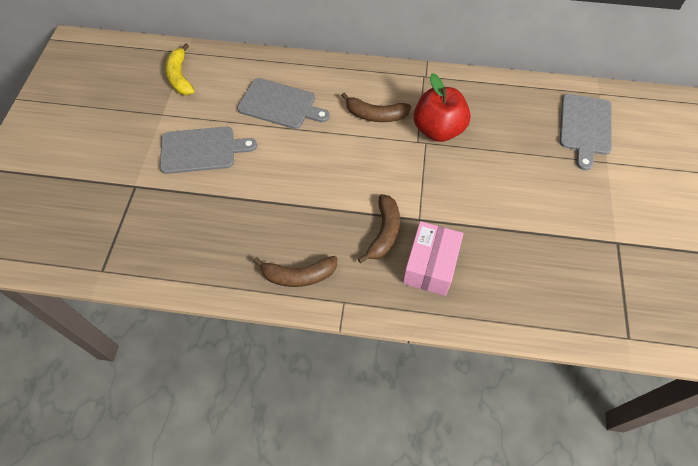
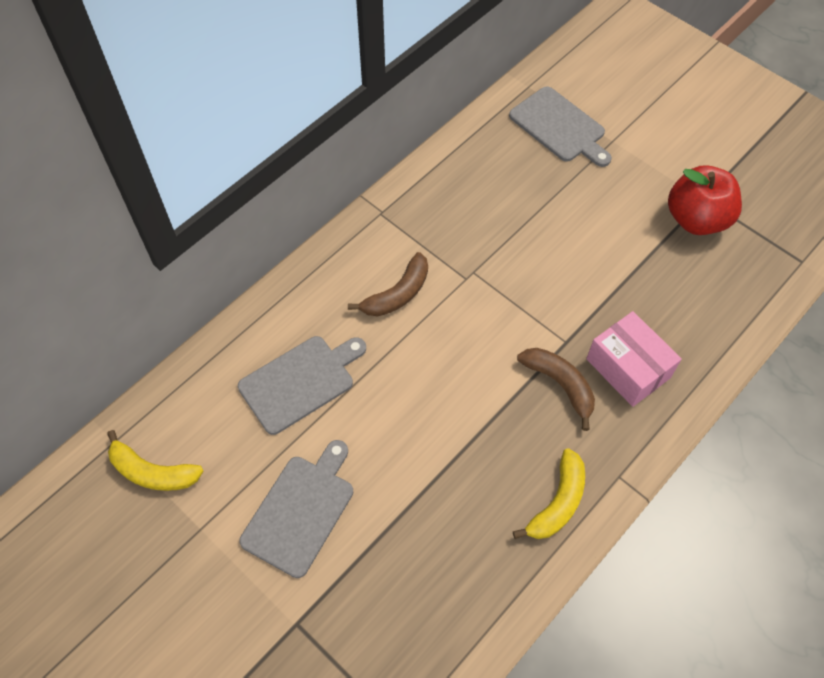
camera: 55 degrees left, 0 degrees up
brown banana [253,256,338,287] -> yellow banana [513,448,585,539]
red apple [414,73,471,142] -> red apple moved to [668,165,742,235]

